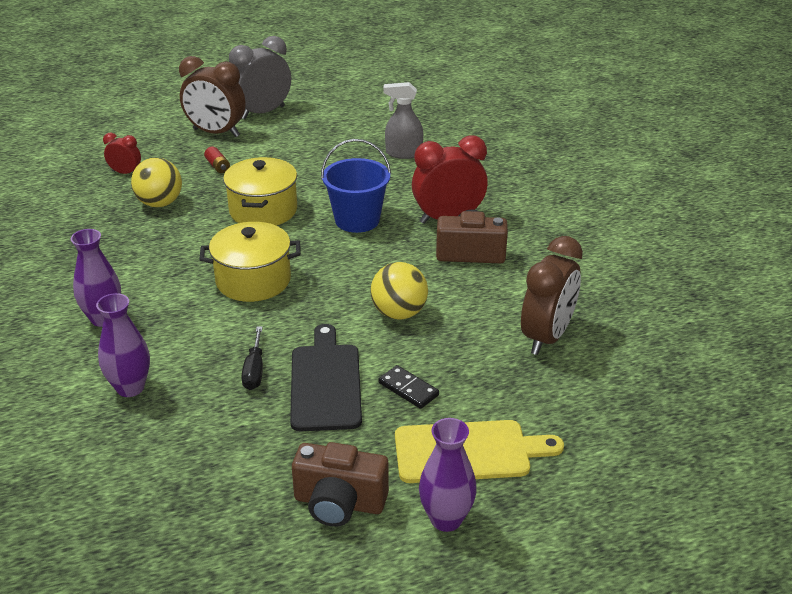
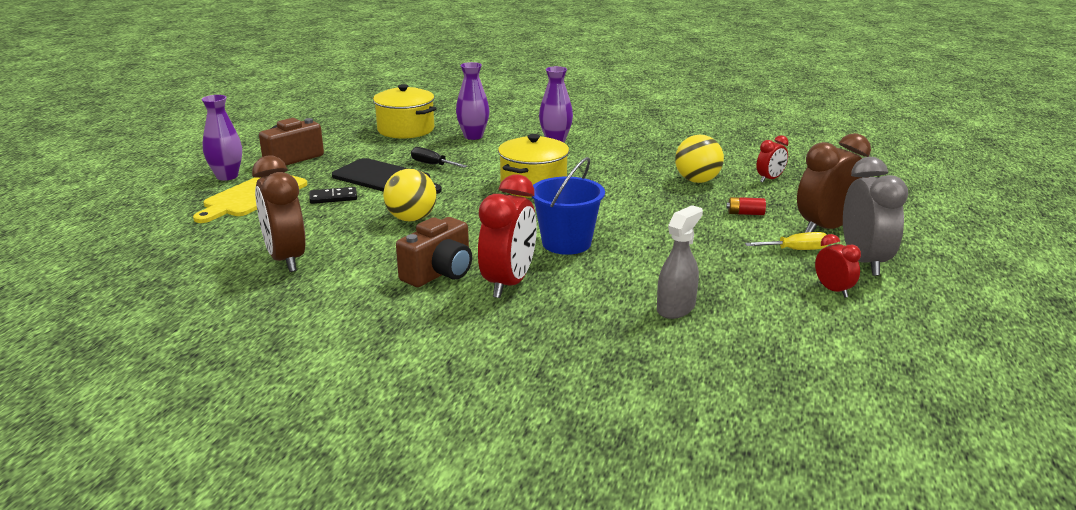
camera: 125 degrees right, 10 degrees down
yellow pot [223,157,297,226] -> yellow pot moved to [373,84,437,139]
none -> yellow screwdriver [745,232,828,250]
none -> red clock [815,234,861,298]

